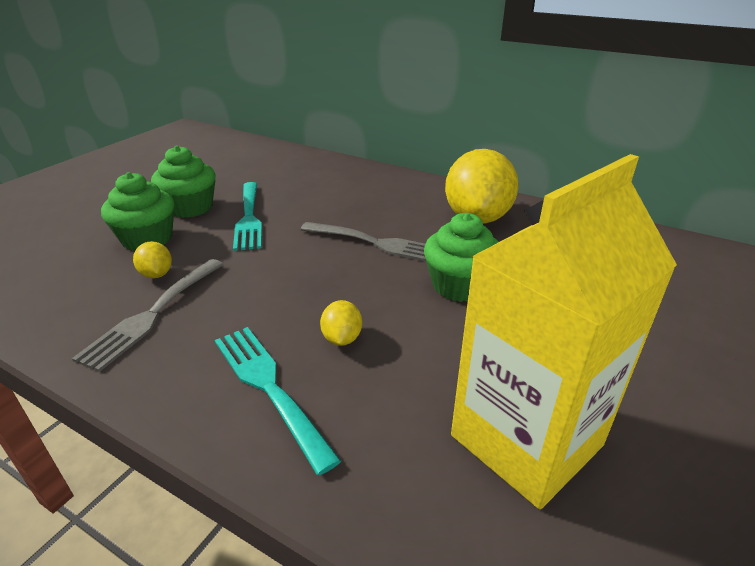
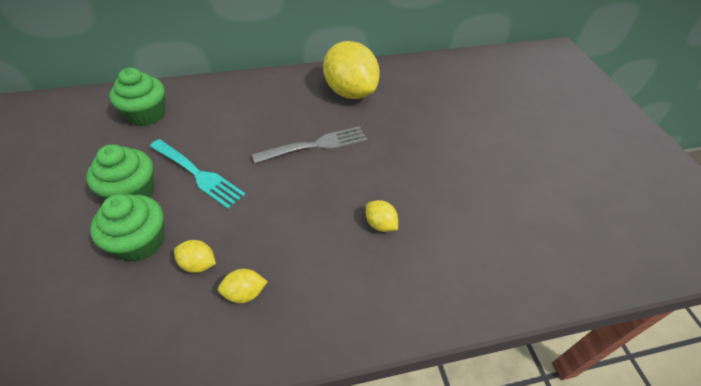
camera: 45 degrees left, 15 degrees up
grey fork [72,259,224,372] -> yellow lemon [218,269,268,303]
turquoise fork [215,327,341,475] -> none
green cupcake [424,213,498,302] -> green cupcake moved to [109,68,165,126]
yellow carton [451,154,677,509] -> none

